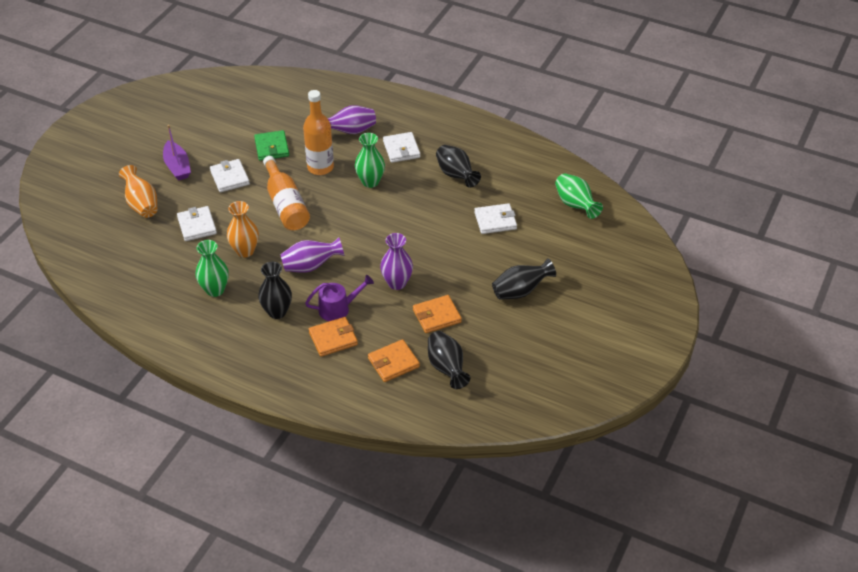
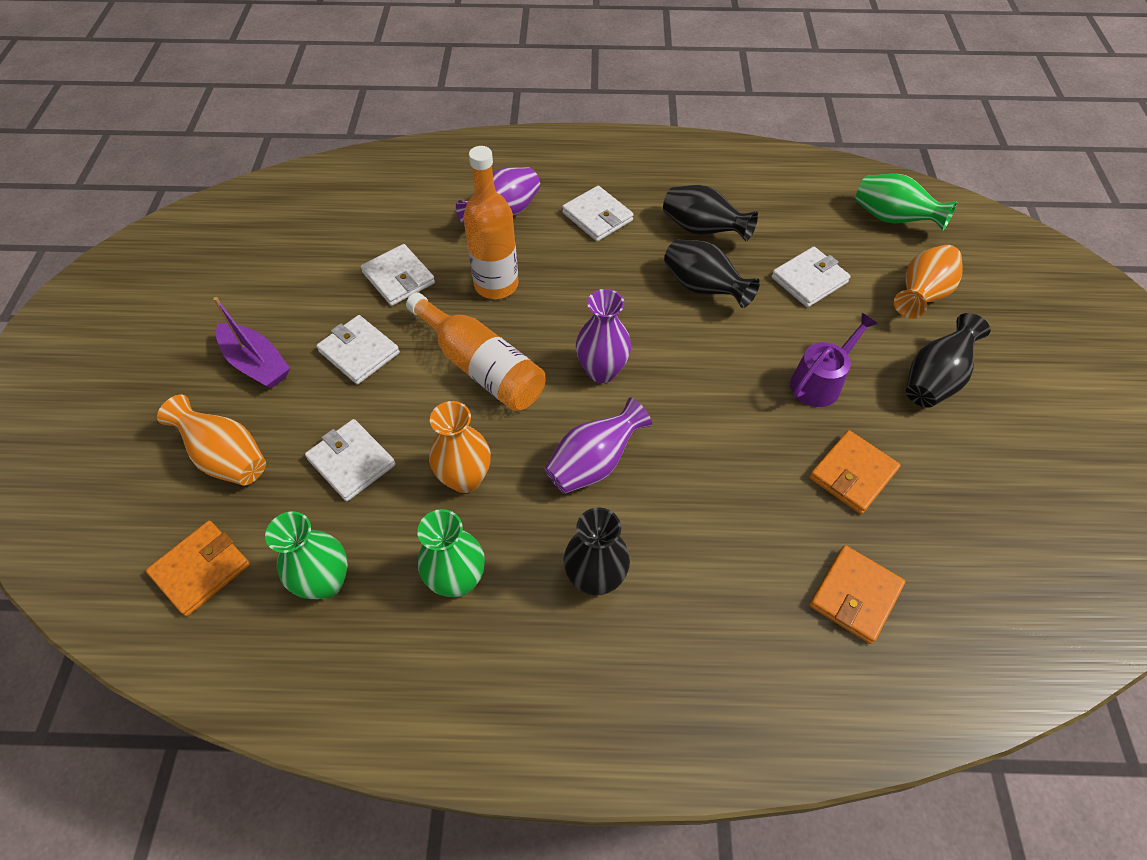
camera: 25 degrees left, 10 degrees up
green wallet [254,130,289,161] -> white wallet [361,244,435,306]
purple watering can [305,275,374,321] -> purple watering can moved to [790,313,878,407]
orange wallet [309,317,358,357] -> orange wallet moved to [146,521,250,616]
green vase [355,133,385,188] -> green vase moved to [265,511,348,599]
purple vase [380,233,413,290] -> purple vase moved to [576,289,631,383]
black vase [428,331,470,389] -> black vase moved to [664,239,760,308]
none -> orange vase [894,245,963,319]

